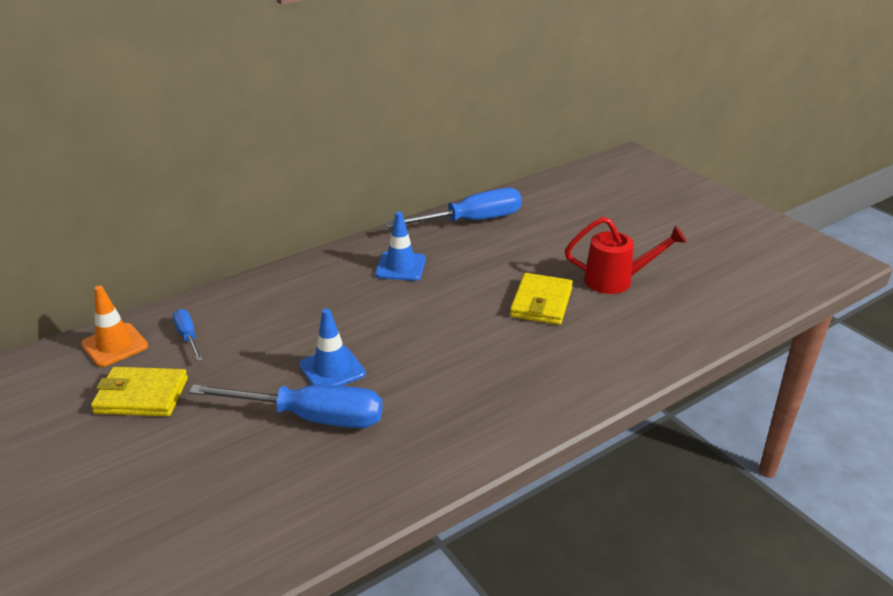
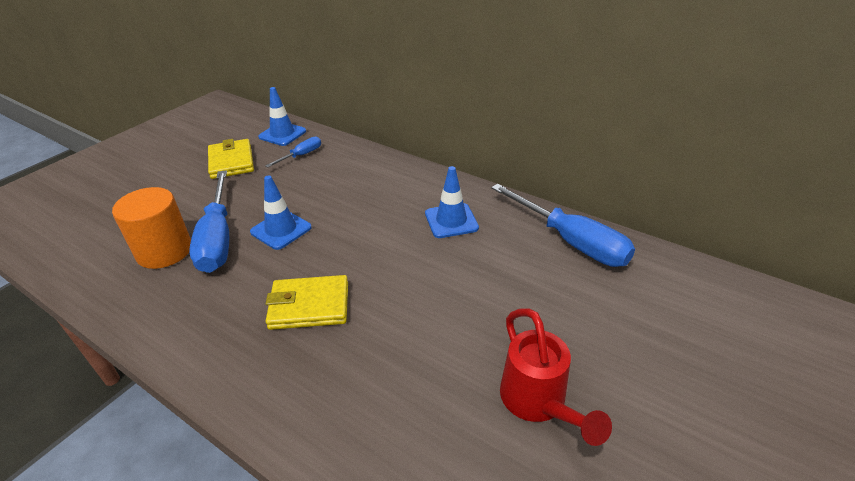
camera: 70 degrees right, 5 degrees up
orange traffic cone [81,286,148,367] -> blue traffic cone [258,87,306,146]
yellow wallet [510,273,573,325] -> yellow wallet moved to [265,275,348,330]
none -> orange cylinder [112,187,191,269]

